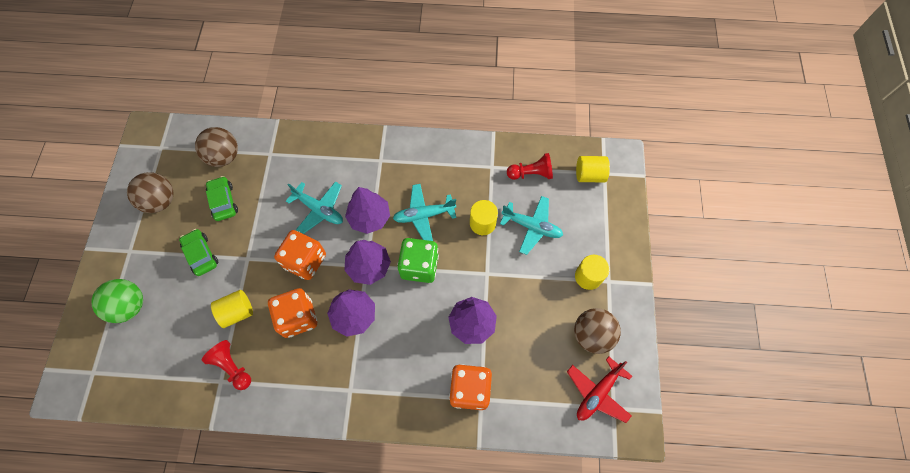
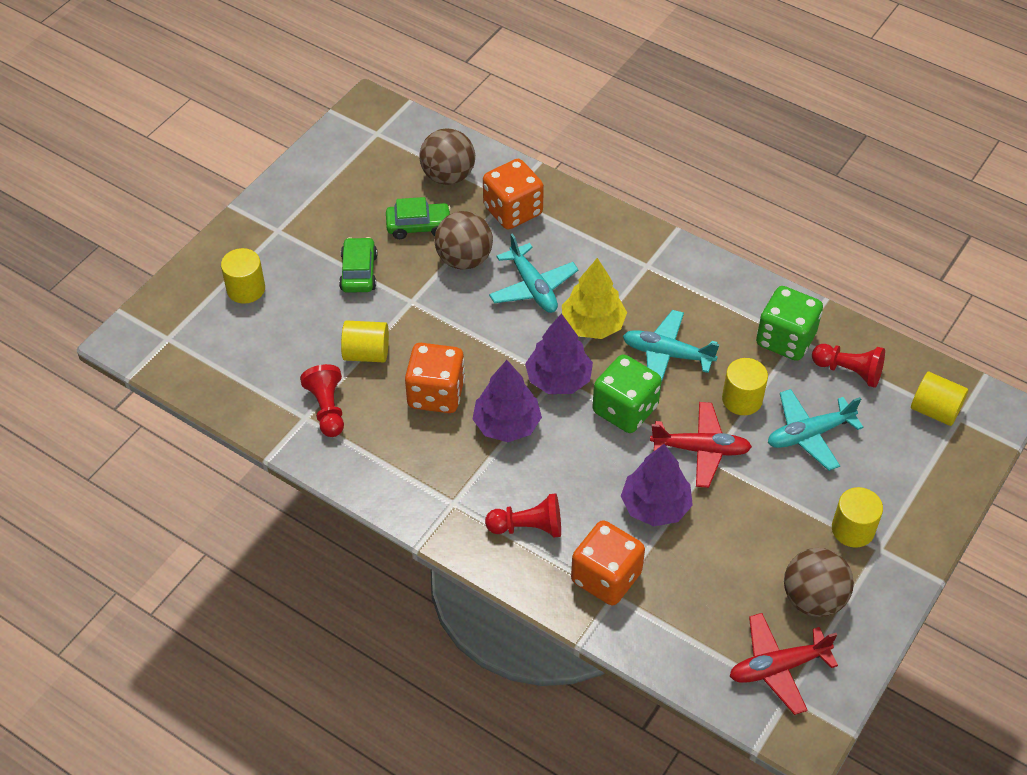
camera: 30 degrees right, 15 degrees down
green ball [91,279,143,323] -> yellow cylinder [221,248,265,304]
brown ball [127,172,173,213] -> brown ball moved to [434,211,493,270]
green car [206,176,238,221] -> green car turned 75 degrees clockwise [386,197,451,239]
orange dice [274,230,326,280] -> orange dice moved to [483,159,544,229]
purple tree [345,187,390,234] -> yellow tree [562,258,627,339]
turquoise plane [500,196,563,255] -> turquoise plane turned 105 degrees clockwise [768,389,863,471]
none -> red pawn [485,493,561,537]
none -> red plane [650,402,752,488]
none -> green dice [756,286,823,361]

